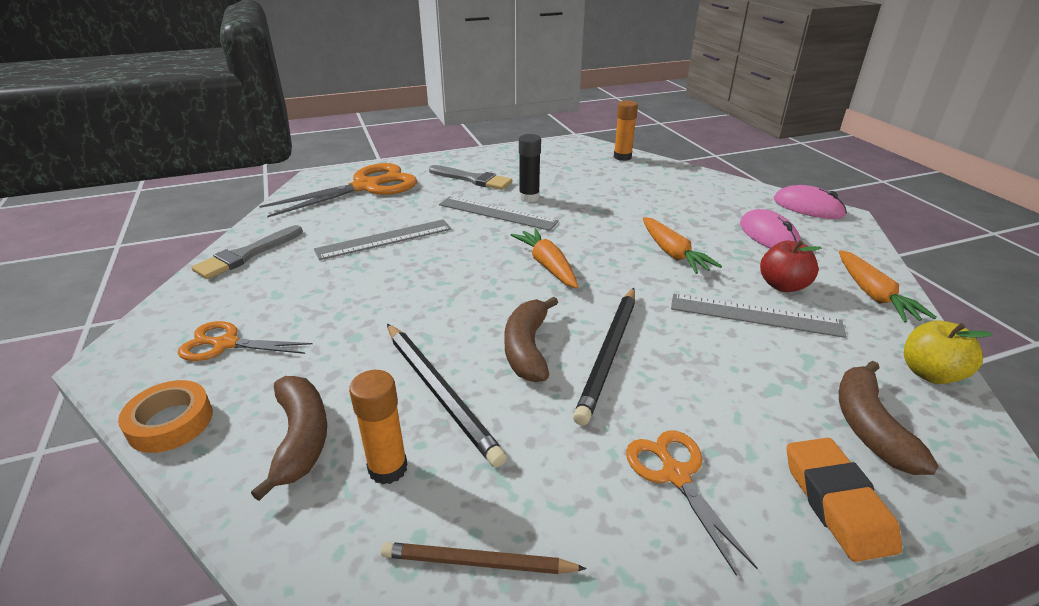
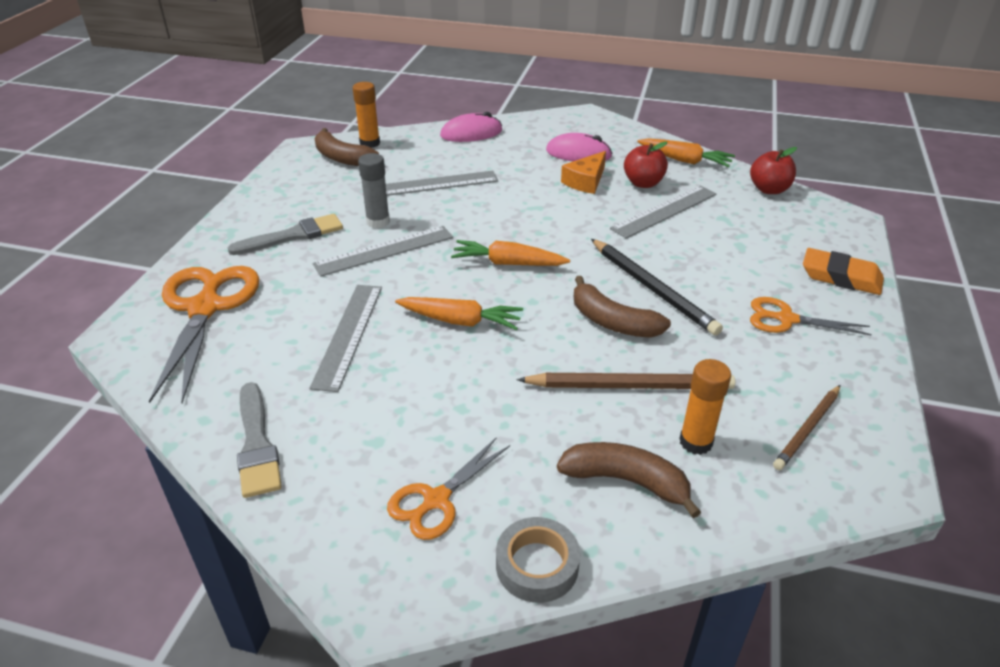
camera: 55 degrees left, 5 degrees up
orange tape [118,380,213,453] -> grey tape [496,517,580,603]
black pencil [387,324,507,468] -> brown pencil [517,373,736,389]
black glue stick [519,134,541,202] -> grey glue stick [358,153,390,228]
orange carrot [643,217,722,274] -> orange carrot moved to [395,297,523,330]
pink mouse [774,185,847,219] -> pink mouse moved to [440,112,502,142]
brown banana [838,361,939,475] -> brown banana moved to [315,128,379,166]
yellow apple [904,320,993,384] -> red apple [750,147,797,194]
none -> grey ruler [386,171,498,196]
none -> orange cheese [561,151,606,194]

